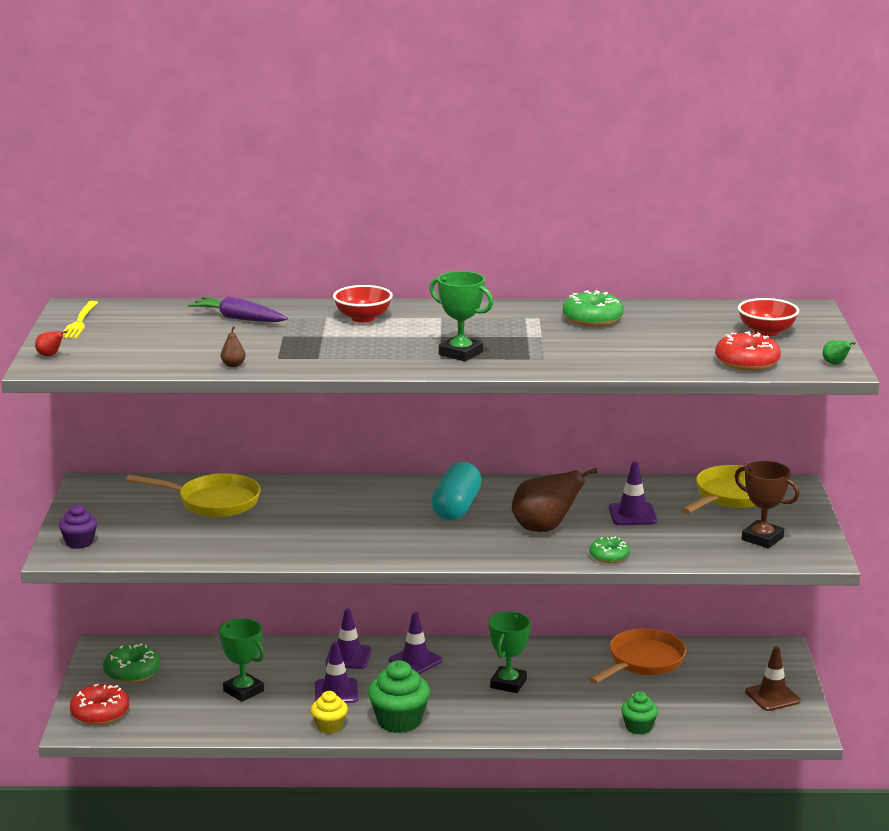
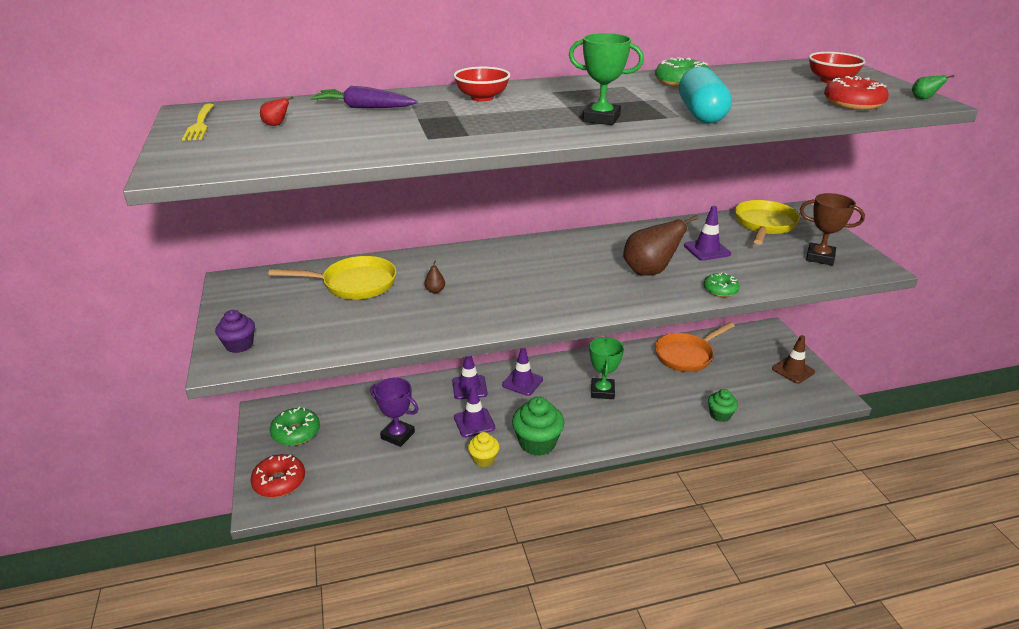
camera: 15 degrees left, 10 degrees up
red pear [35,331,67,356] -> red pear moved to [260,97,293,126]
green trophy [219,618,265,702] -> purple trophy [370,378,419,447]
brown pear [221,326,245,367] -> brown pear moved to [425,260,445,293]
turquoise capsule [431,462,482,520] -> turquoise capsule moved to [679,67,732,123]
orange pan [589,628,686,684] -> orange pan turned 150 degrees counterclockwise [655,322,735,372]

